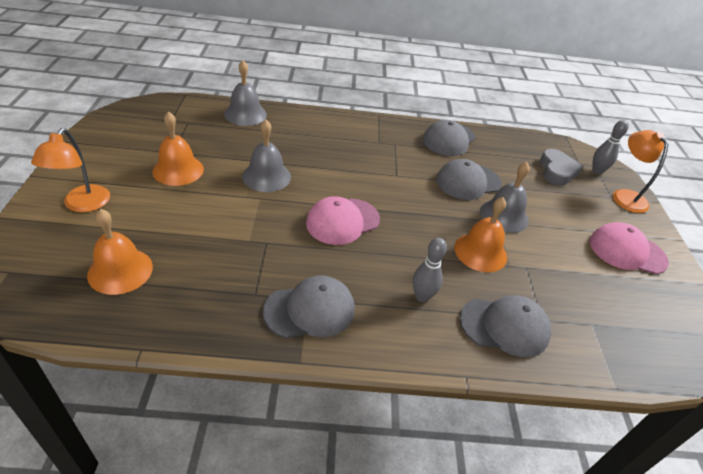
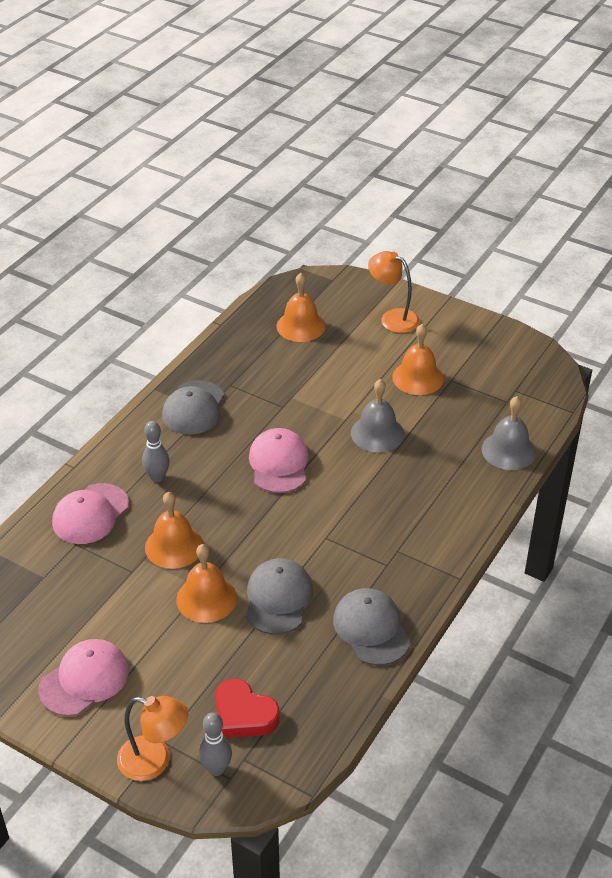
camera: 125 degrees right, 0 degrees up
grey cap [460,295,551,357] -> pink cap [52,483,129,544]
grey bell [480,162,530,233] -> orange bell [176,544,237,623]
grey heart [540,149,584,186] -> red heart [215,678,280,738]

